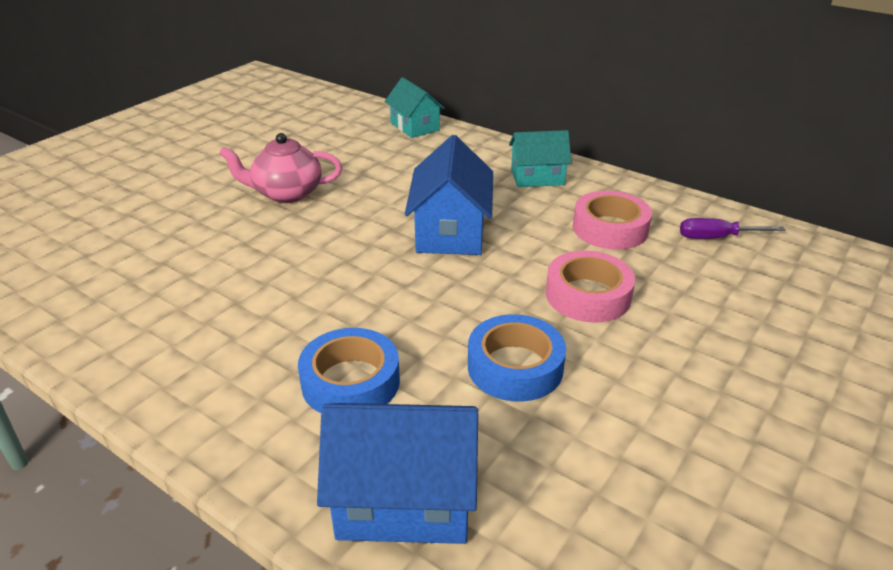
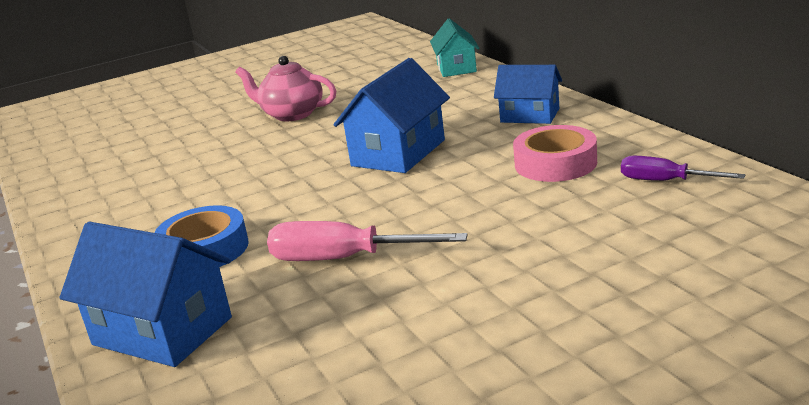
camera: 30 degrees right, 10 degrees down
blue tape [468,314,566,402] -> pink screwdriver [267,221,468,261]
turquoise house [509,130,572,187] -> blue house [494,65,562,124]
pink tape [546,250,635,322] -> none

